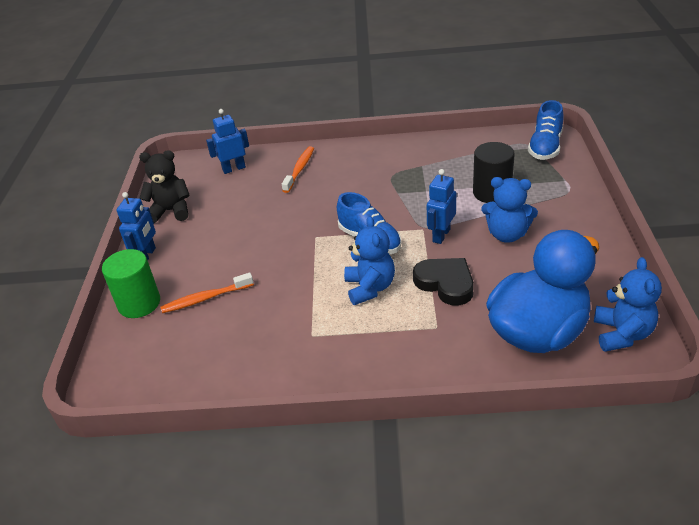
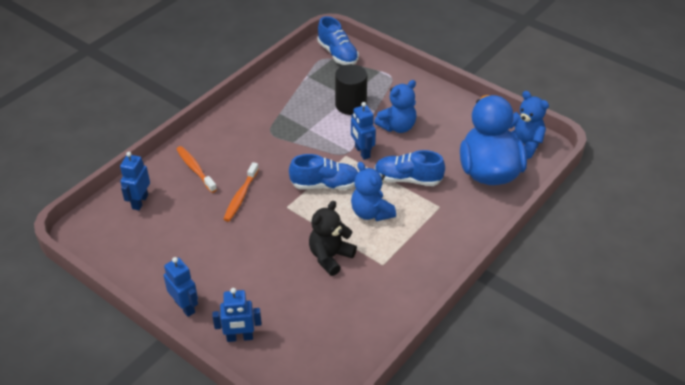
camera: 55 degrees left, 5 degrees up
green cylinder [102,249,160,318] -> blue robot [212,288,262,342]
black teddy bear [139,150,190,223] -> black teddy bear moved to [309,201,357,276]
orange toothbrush [160,273,254,313] -> orange toothbrush moved to [224,162,259,222]
blue teddy bear [344,216,395,305] -> blue teddy bear turned 150 degrees counterclockwise [351,162,396,221]
black heart [413,258,474,306] -> blue shoe [375,150,445,186]

